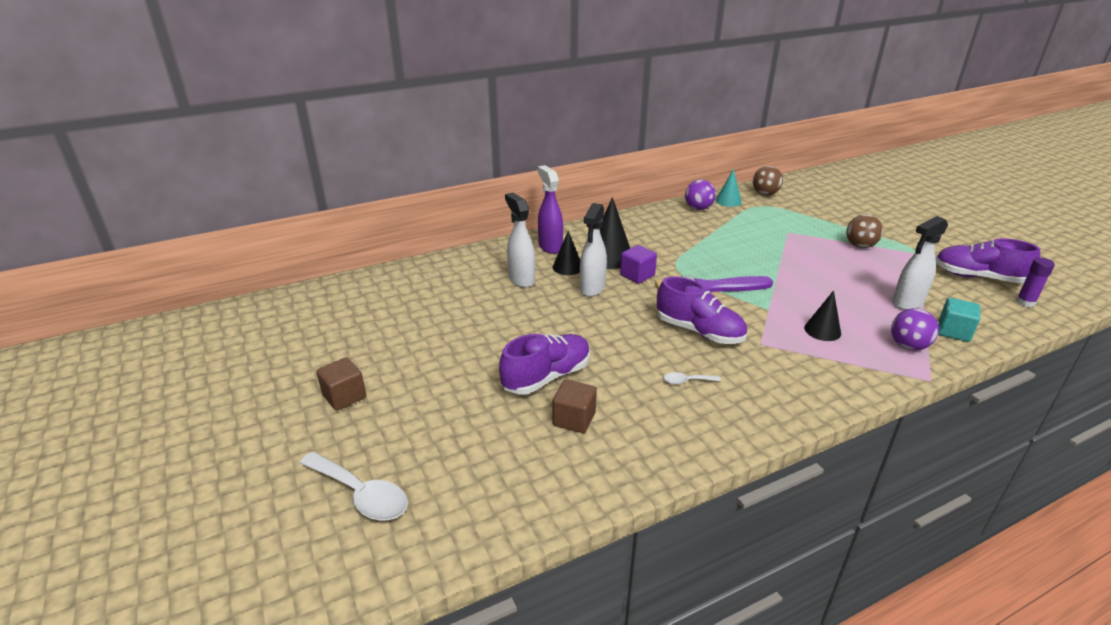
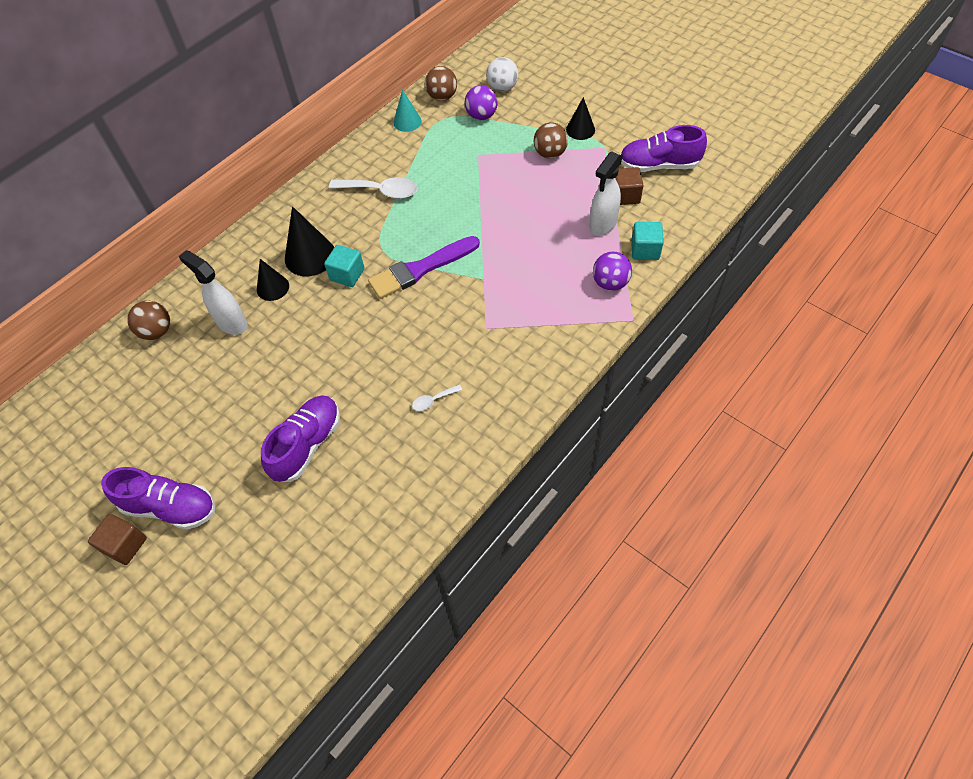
camera: 20 degrees left, 25 degrees up
white spoon [300,452,408,520] -> white spoon moved to [329,177,417,199]
purple spray bottle [538,165,563,254] -> none
brown cube [553,379,597,433] -> brown cube moved to [615,167,644,205]
white spray bottle [580,203,607,297] -> none
purple cube [620,245,657,284] -> turquoise cube [324,245,364,287]
purple shoe [657,276,747,344] -> purple shoe moved to [101,467,215,530]
purple ball [685,180,716,210] -> purple ball moved to [465,85,498,120]
black cone [804,290,841,341] -> black cone moved to [566,97,595,140]
purple glue stick [1016,257,1055,307] -> none
none -> brown ball [127,301,170,340]
none -> white ball [486,57,518,92]

